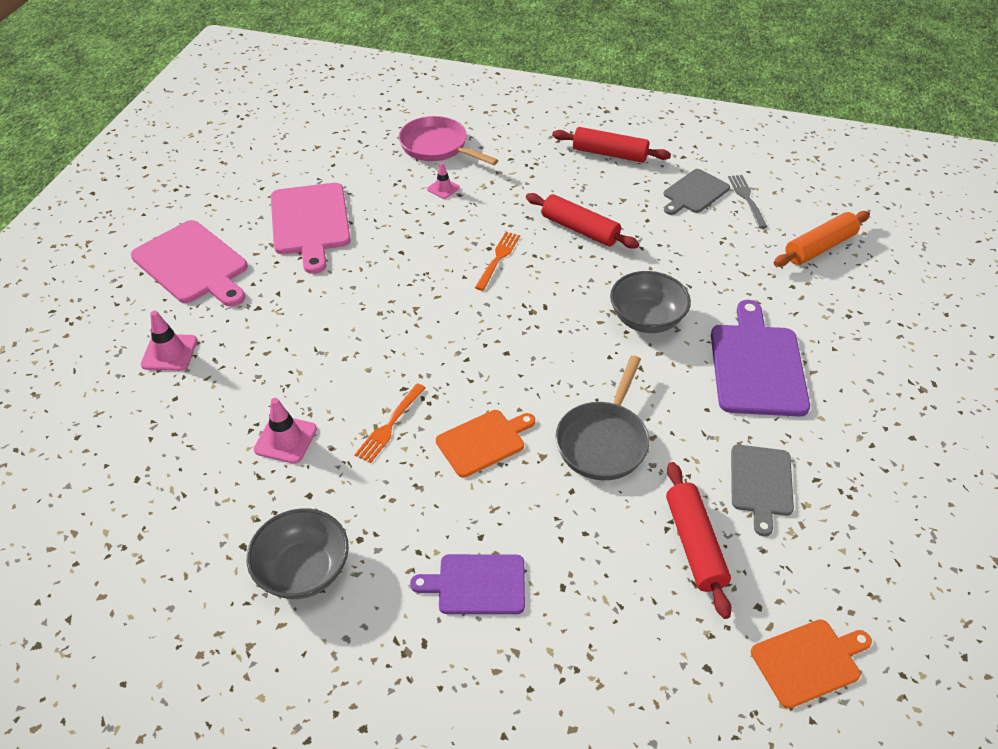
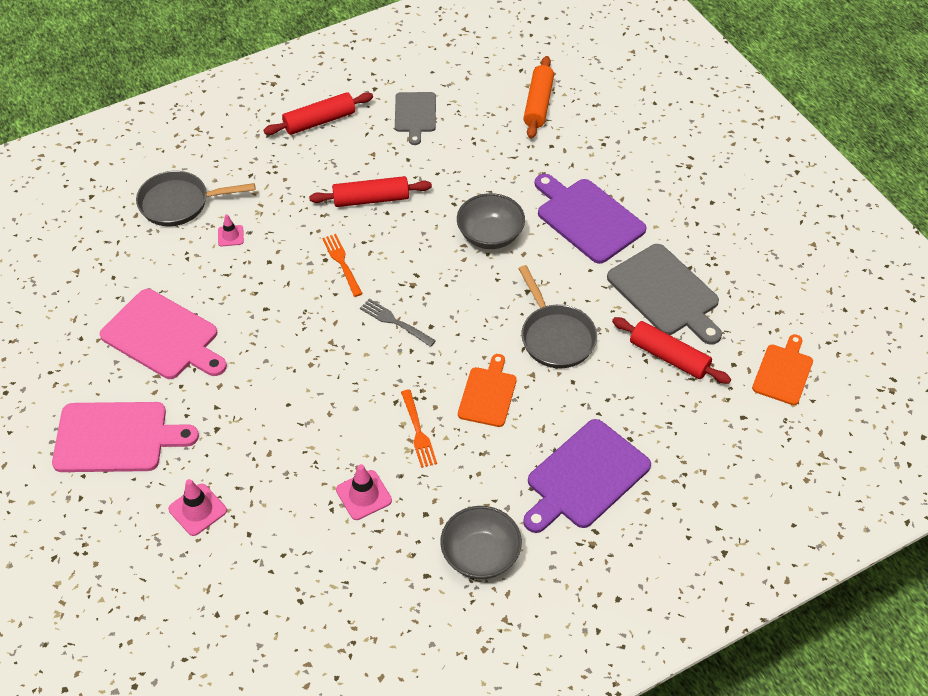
camera: 45 degrees left, 5 degrees up
pink pan [399,116,499,165] -> grey pan [136,171,255,226]
purple cutting board [410,554,525,614] -> purple cutting board [523,419,651,533], size x1.62
grey fork [728,175,767,228] -> grey fork moved to [360,299,436,347]
grey cutting board [731,445,794,537] -> grey cutting board [607,244,722,345], size x1.62

